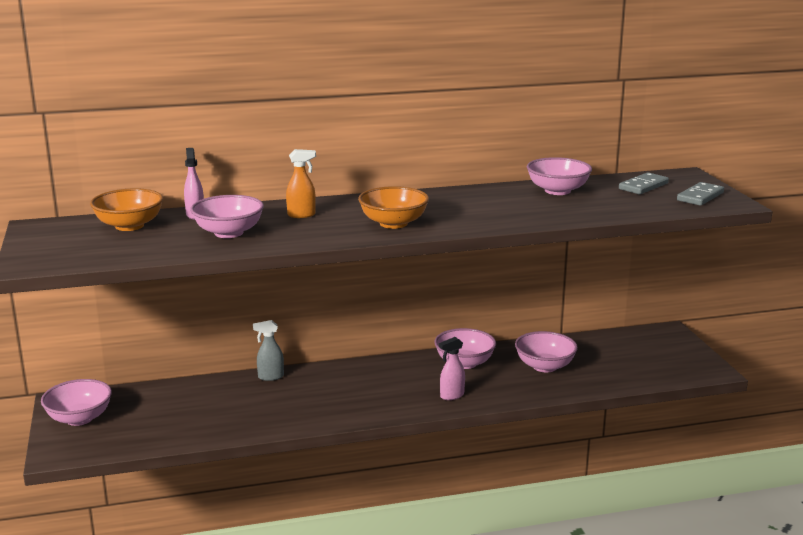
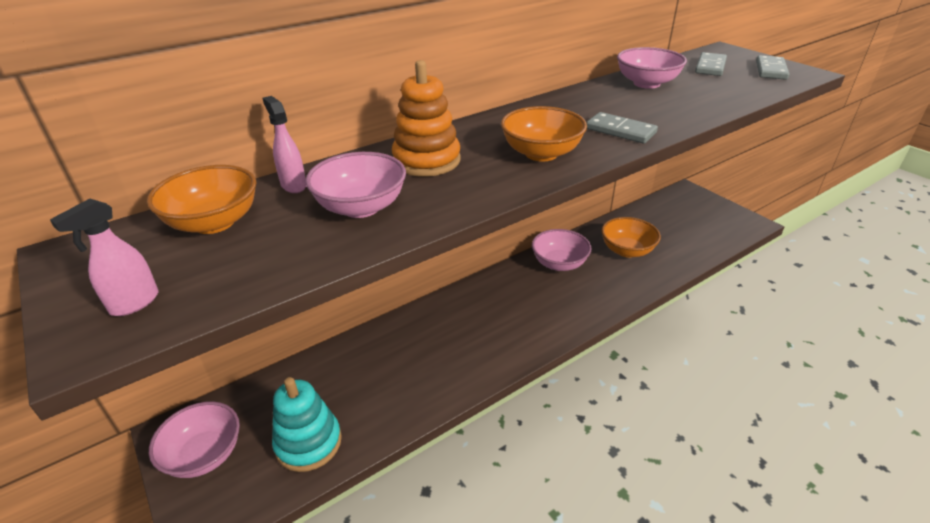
camera: 20 degrees left, 15 degrees up
grey spray bottle [253,320,284,381] -> none
orange spray bottle [286,149,316,218] -> orange stacking toy [392,60,461,177]
pink spray bottle [439,337,465,400] -> pink spray bottle moved to [50,198,158,316]
pink bowl [515,331,578,372] -> orange bowl [601,217,661,258]
none -> turquoise stacking toy [272,377,342,472]
none -> grey domino [586,112,658,144]

